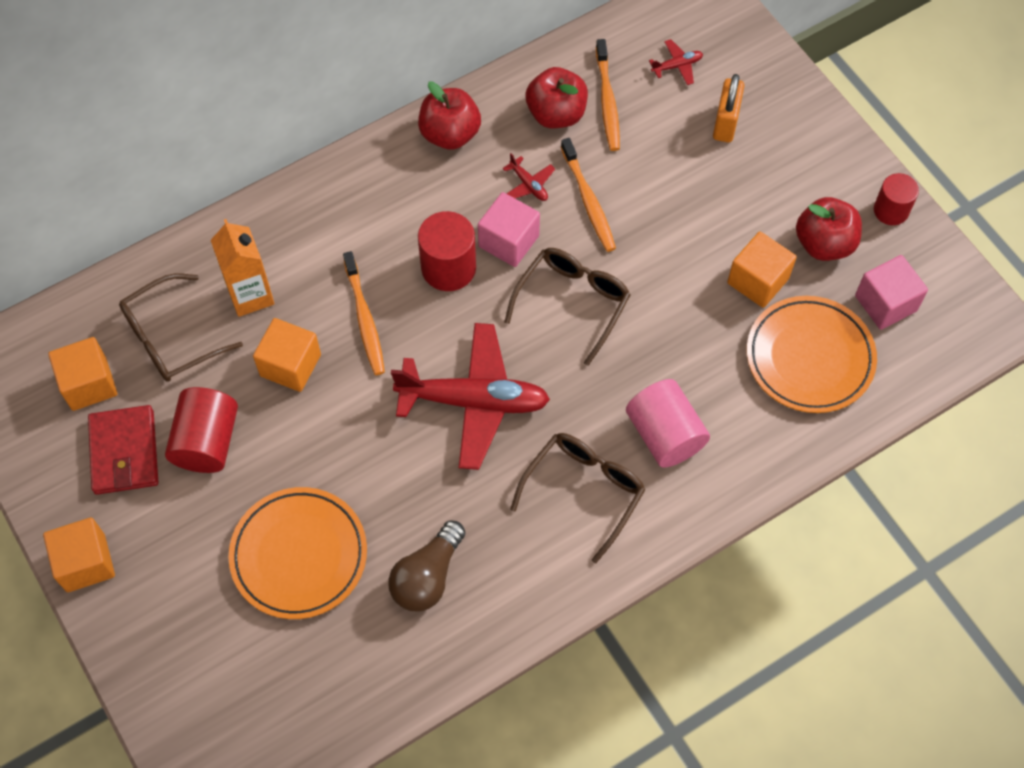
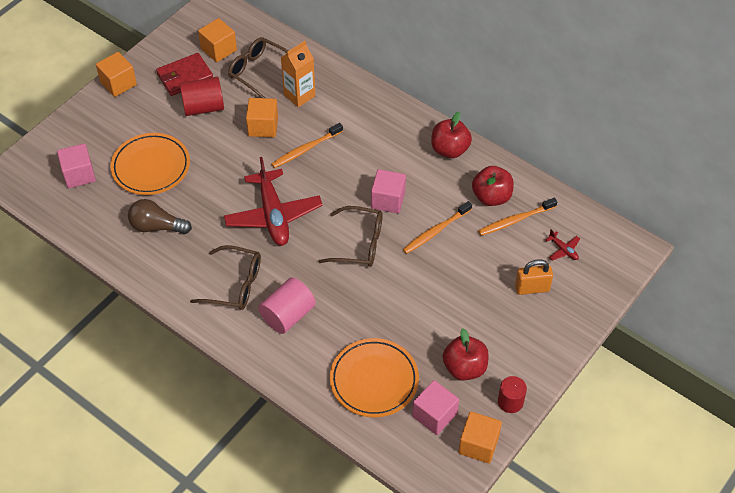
camera: 70 degrees right, 10 degrees down
red cylinder [418,211,476,291] -> none
red plane [503,153,555,201] -> none
orange cube [727,231,797,308] -> orange cube moved to [458,412,502,464]
none -> pink cube [57,143,96,188]

